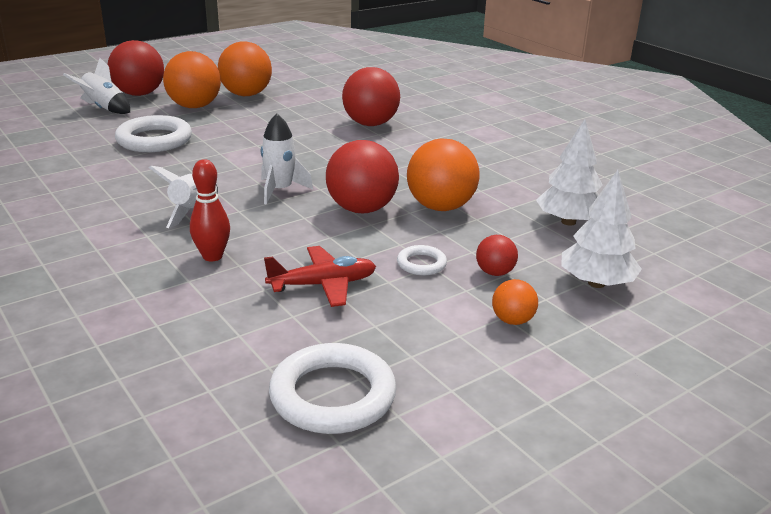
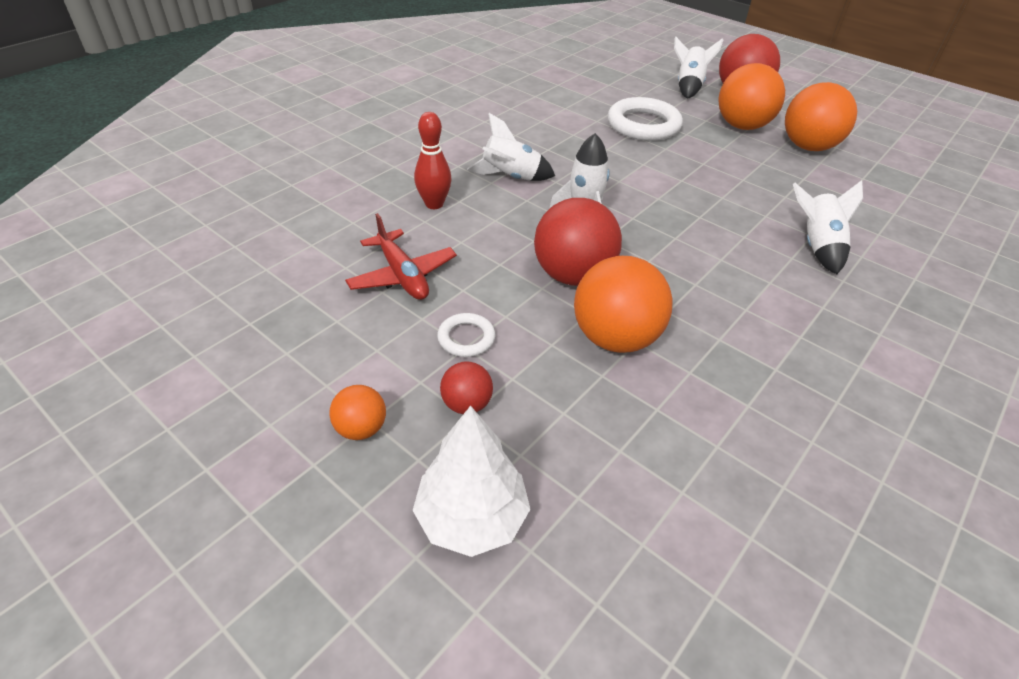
camera: 75 degrees right, 15 degrees up
white ring [269,343,396,434] -> none
red ball [342,67,400,126] -> white rocket [793,180,863,274]
white tree [536,119,603,226] -> none

